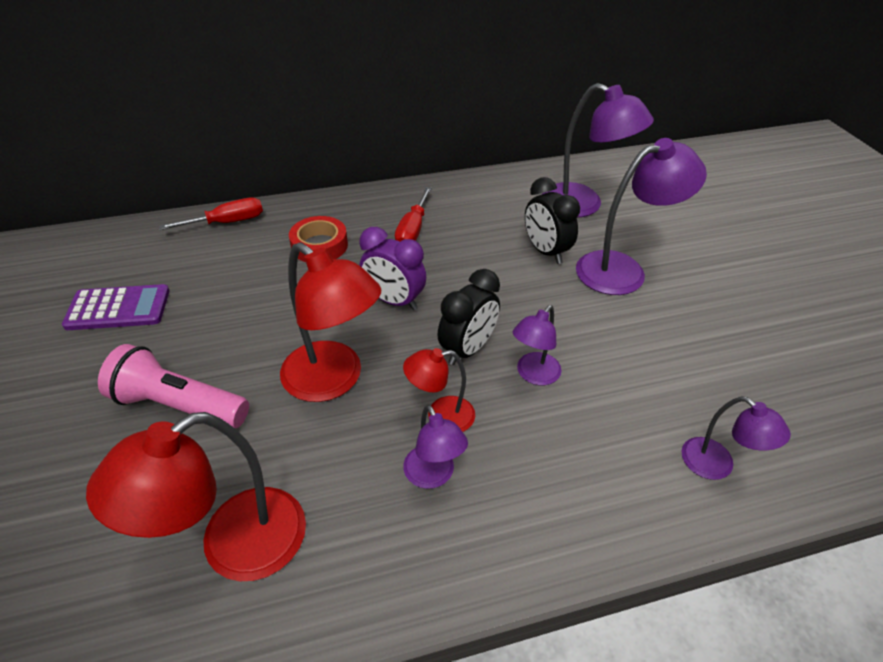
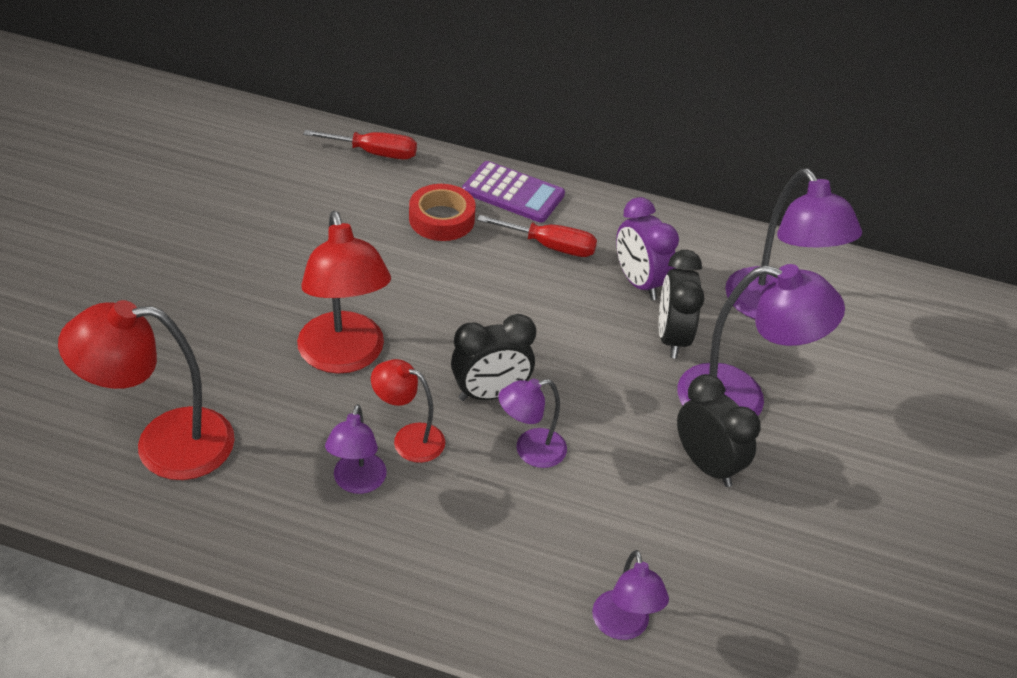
camera: 30 degrees right, 0 degrees up
purple calculator [62,284,170,330] -> purple calculator moved to [462,161,565,223]
pink flashlight [98,344,249,428] -> none
purple clock [359,227,426,310] -> purple clock moved to [616,197,679,300]
red screwdriver [395,187,432,242] -> red screwdriver turned 120 degrees counterclockwise [477,215,597,257]
none -> black clock [677,374,760,487]

